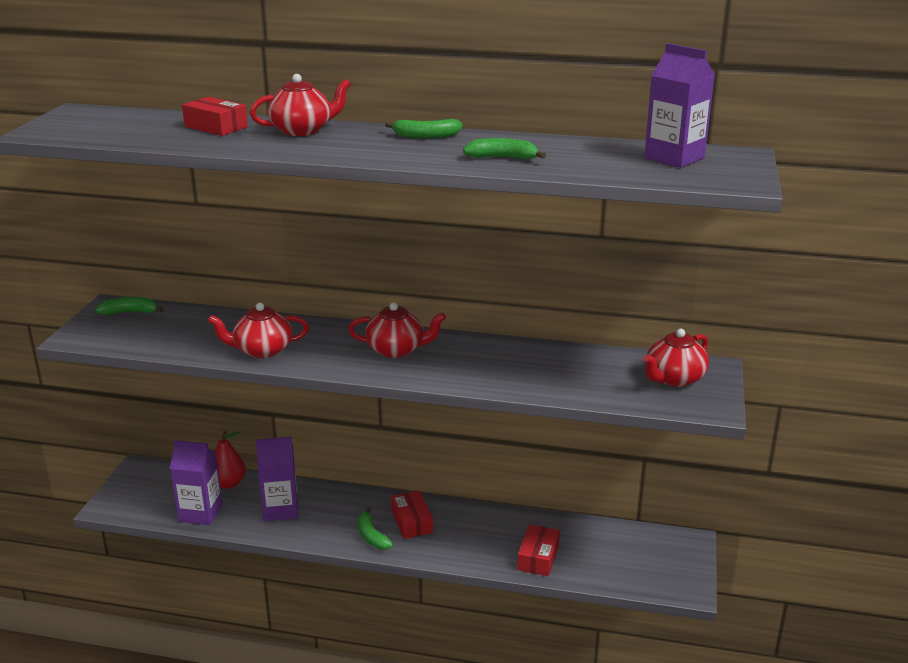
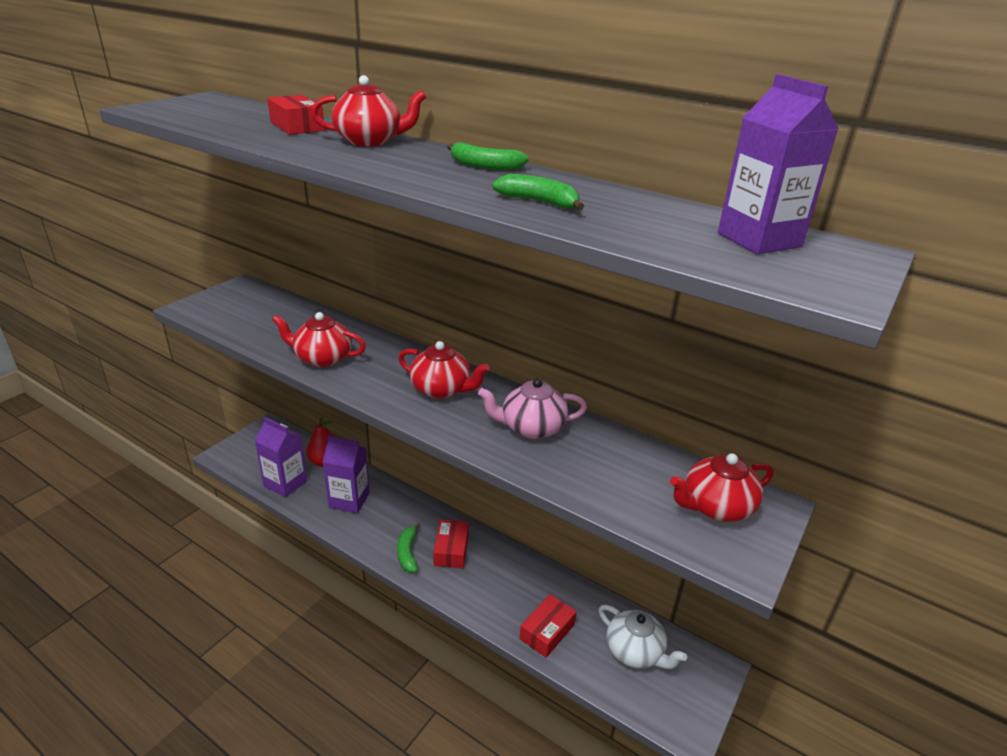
camera: 20 degrees right, 5 degrees up
green banana [95,297,164,315] -> none
none -> pink teapot [478,378,587,439]
none -> white teapot [599,605,687,669]

